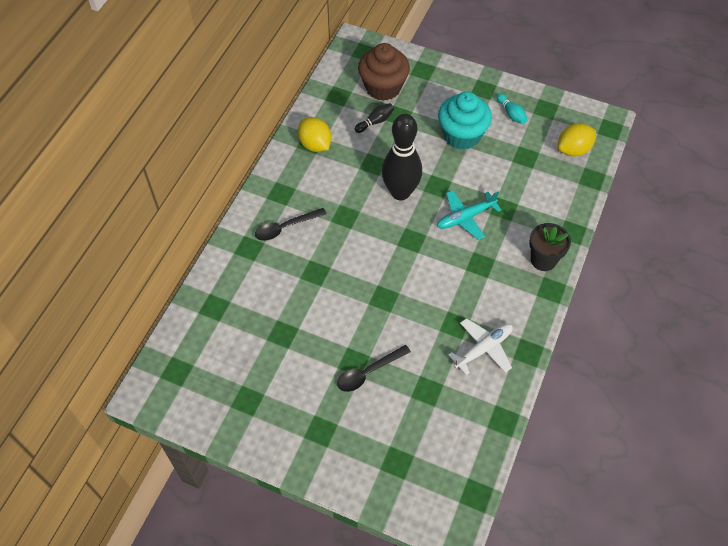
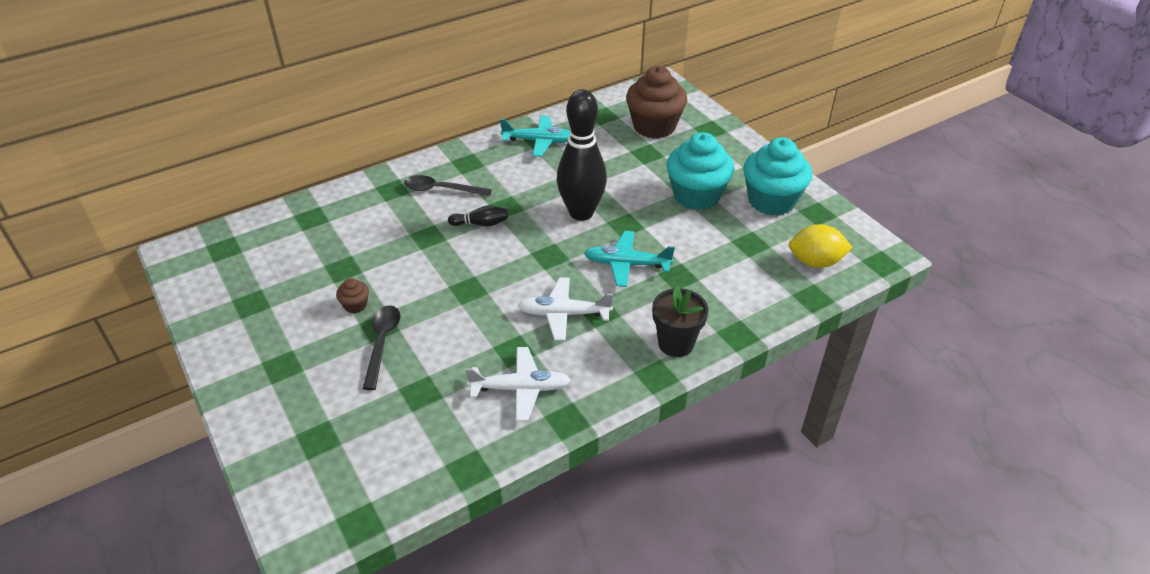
camera: 35 degrees right, 15 degrees down
yellow lemon [298,117,331,152] -> turquoise plane [500,116,570,157]
black spoon [337,345,411,392] -> black spoon turned 90 degrees clockwise [363,305,400,390]
black bowling pin [355,103,394,133] -> black bowling pin moved to [448,205,508,226]
turquoise bowling pin [496,93,528,124] -> turquoise cupcake [743,137,812,216]
none -> brown cupcake [336,278,369,313]
none -> white plane [517,277,613,341]

